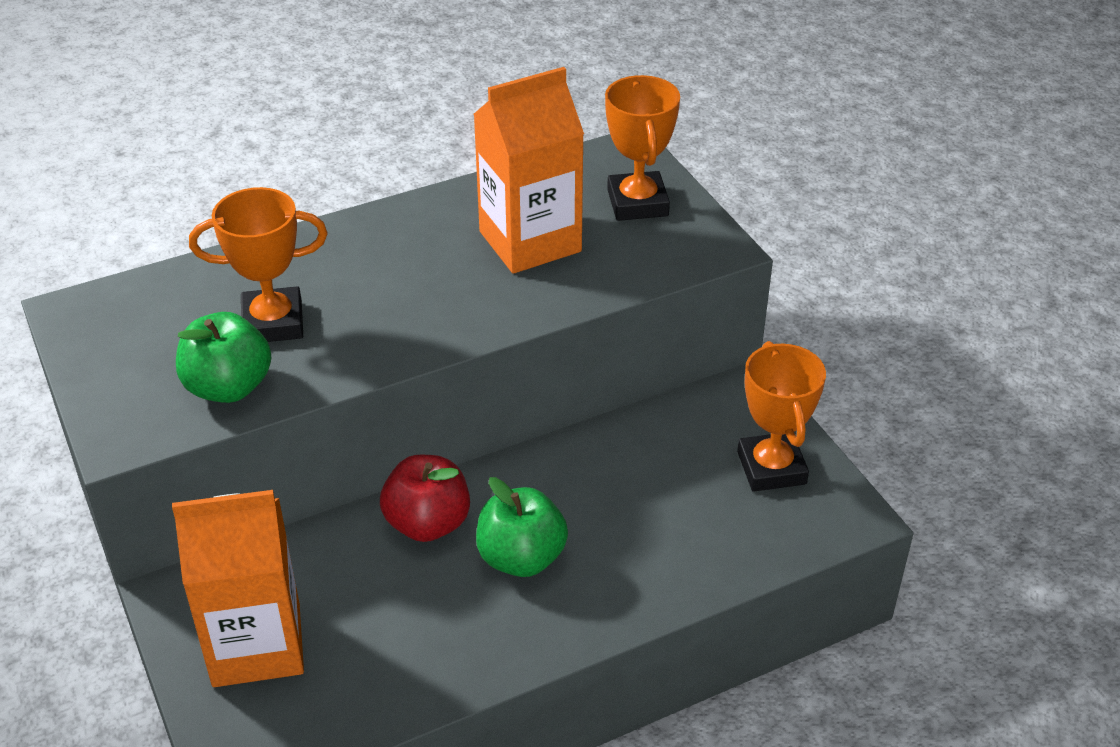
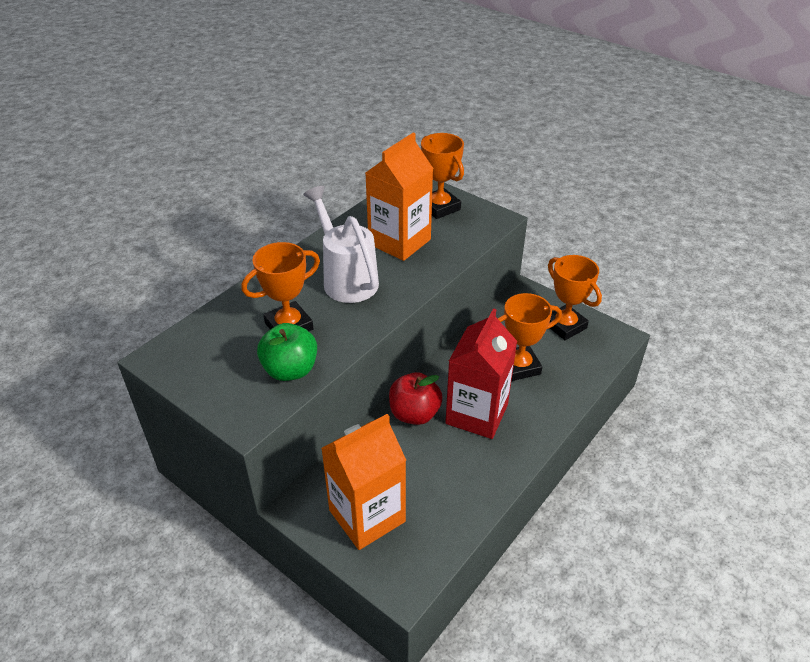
camera: 25 degrees left, 0 degrees up
green apple [476,477,568,577] -> red carton [445,308,517,439]
none -> white watering can [303,186,379,303]
none -> orange trophy [497,293,562,381]

